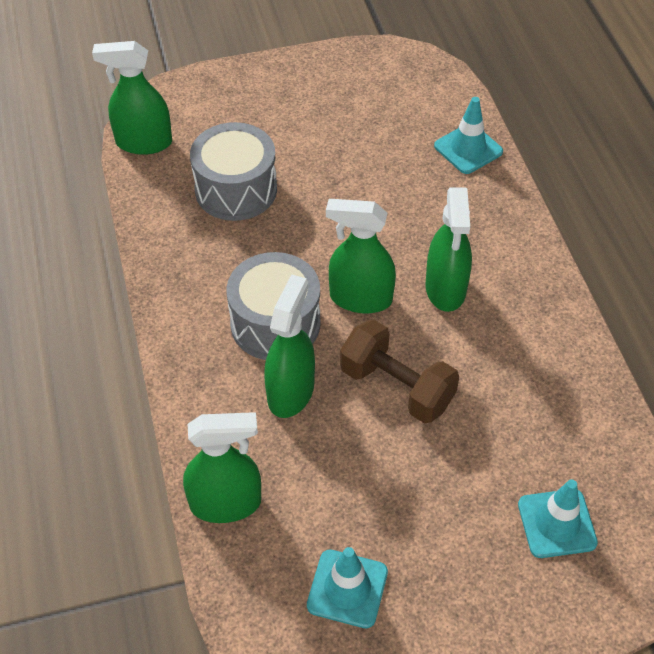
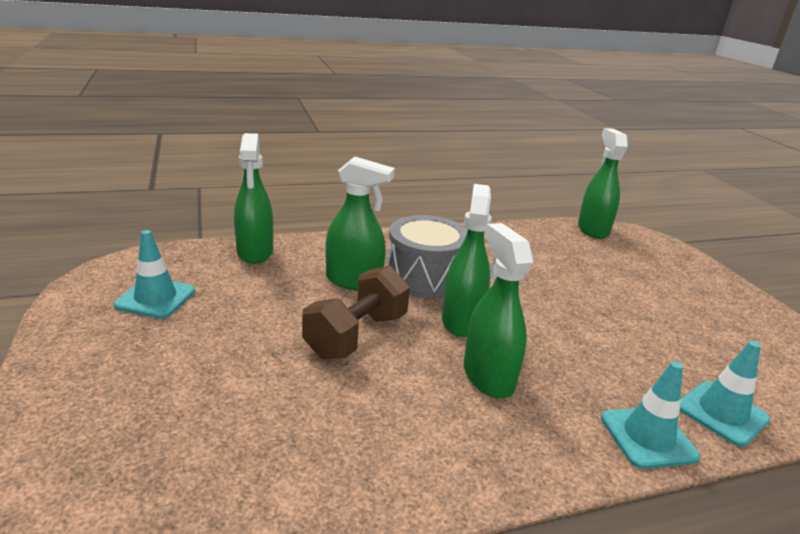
camera: 85 degrees right, 25 degrees down
grey drum [190,122,277,221] -> none
green spray bottle [426,187,472,312] -> green spray bottle turned 75 degrees clockwise [464,223,534,398]
turquoise traffic cone [518,479,598,558] -> turquoise traffic cone moved to [601,361,700,469]

